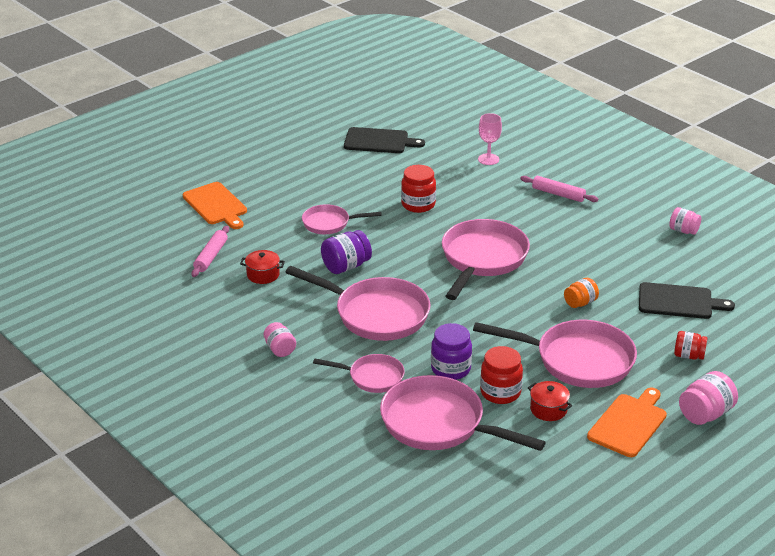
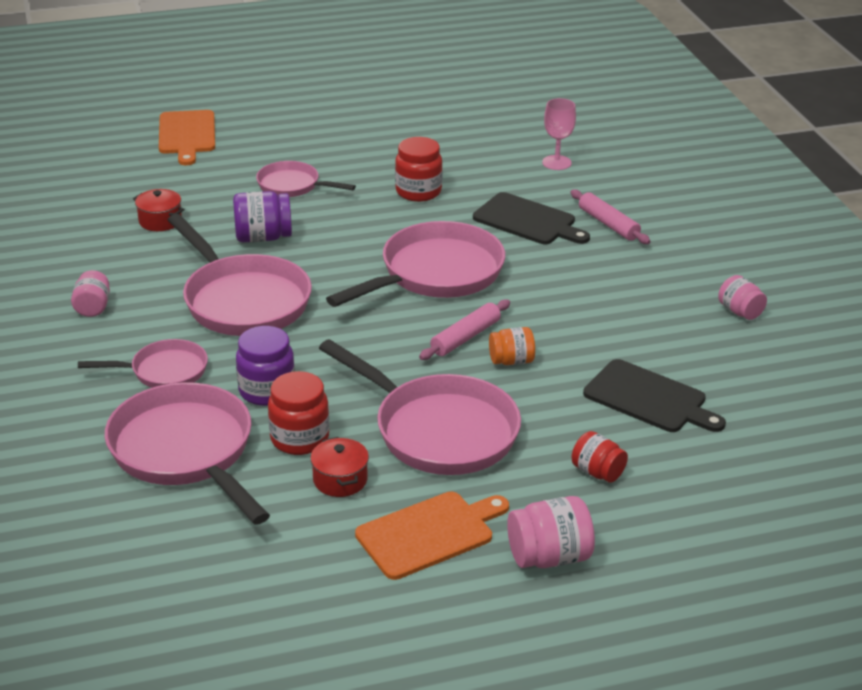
camera: 25 degrees right, 0 degrees up
pink rolling pin [191,226,229,277] -> pink rolling pin moved to [419,299,510,360]
pink pan [313,354,405,393] -> pink pan turned 45 degrees counterclockwise [78,339,208,388]
black cutting board [344,127,425,153] -> black cutting board moved to [473,192,590,244]

